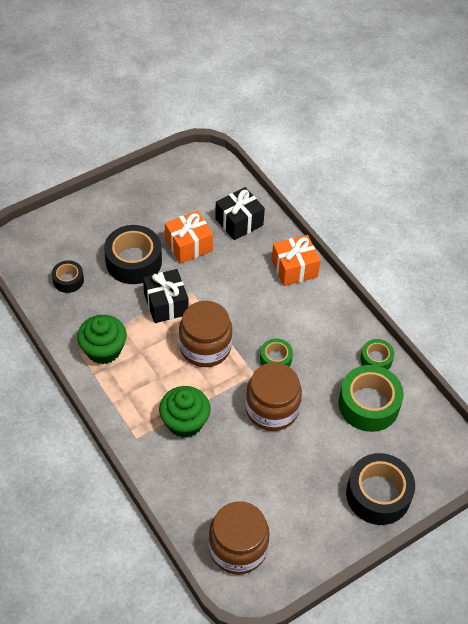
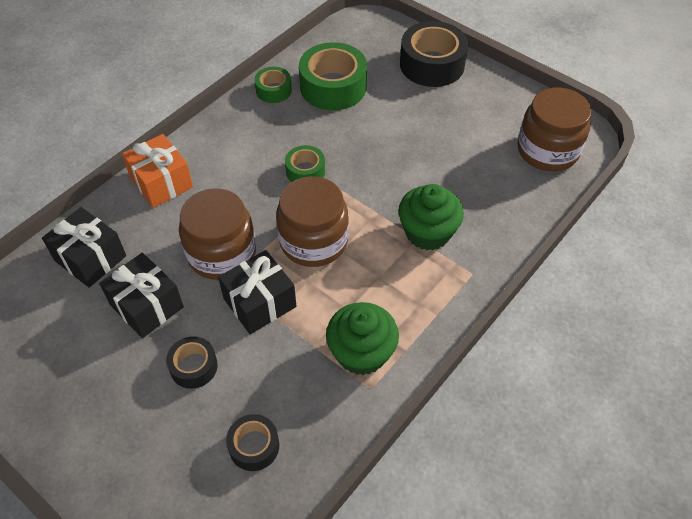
camera: 105 degrees left, 0 degrees up
black tape [104,225,162,284] -> black tape [166,336,218,389], size x0.54
orange gift [165,211,213,264] -> black gift [99,253,184,338]
brown jar [245,363,302,431] -> brown jar moved to [179,188,256,280]

